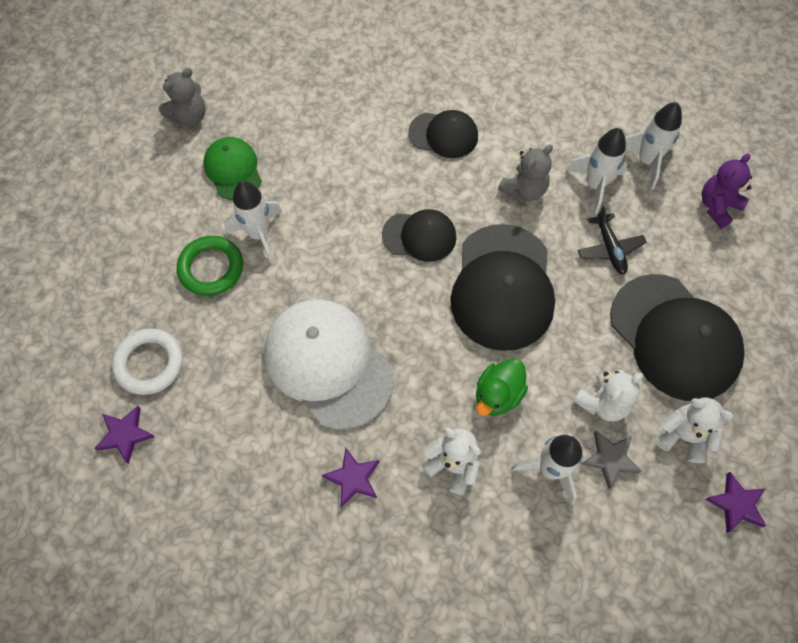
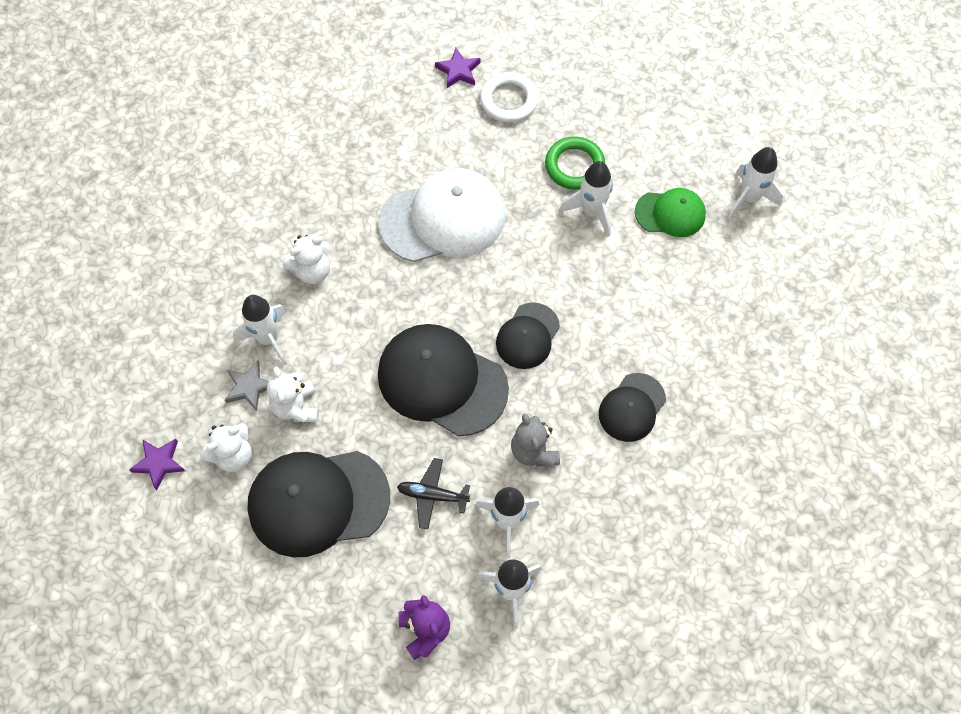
camera: 115 degrees right, 0 degrees up
grey teddy bear [159,68,206,126] -> white rocket [727,147,784,219]
purple star [322,448,379,508] -> none
green duck [476,358,528,416] -> none

